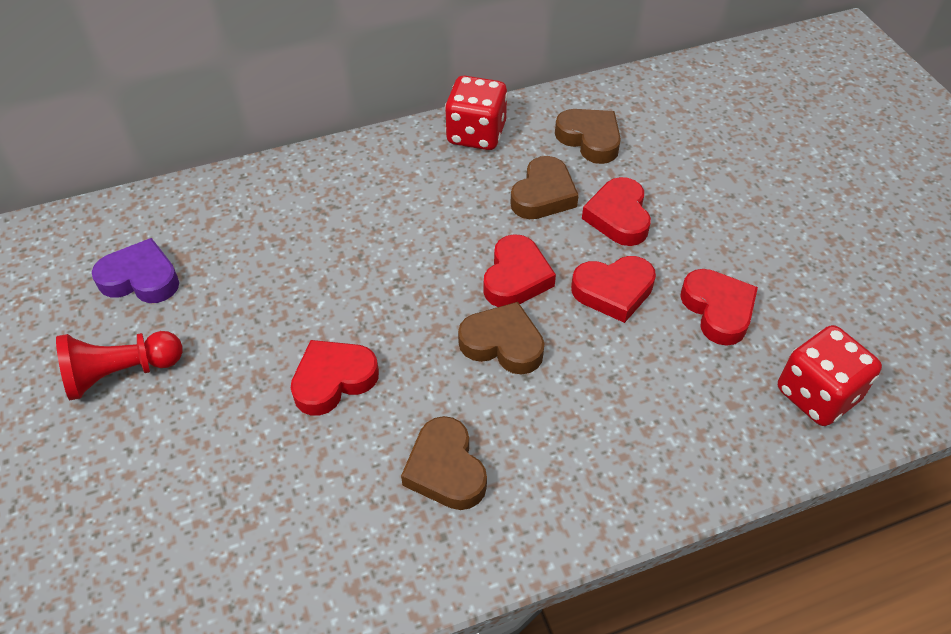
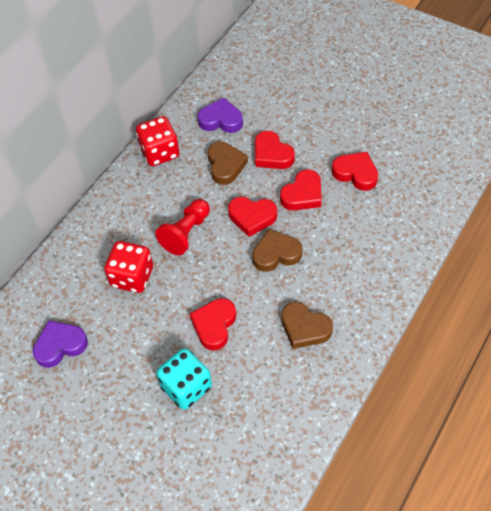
camera: 35 degrees left, 5 degrees up
red pawn [56,331,182,401] -> red pawn moved to [155,199,210,255]
red heart [484,234,556,307] -> red heart turned 120 degrees clockwise [228,197,277,237]
brown heart [555,109,621,164] -> purple heart [197,98,243,133]
red dice [778,325,882,426] -> red dice moved to [104,241,153,293]
none -> turquoise dice [156,348,212,410]

